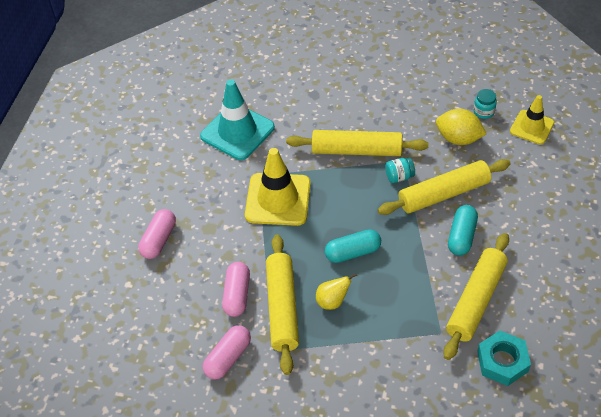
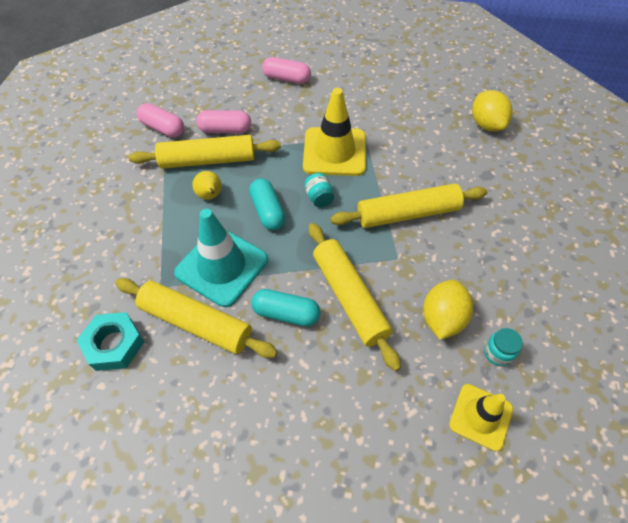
camera: 85 degrees right, 5 degrees up
turquoise traffic cone [200,79,275,160] -> turquoise traffic cone moved to [174,209,268,307]
yellow rolling pin [286,130,429,156] -> yellow rolling pin turned 75 degrees clockwise [330,183,488,228]
turquoise jar [385,157,415,183] -> turquoise jar moved to [304,173,334,207]
none -> yellow lemon [472,90,513,131]

